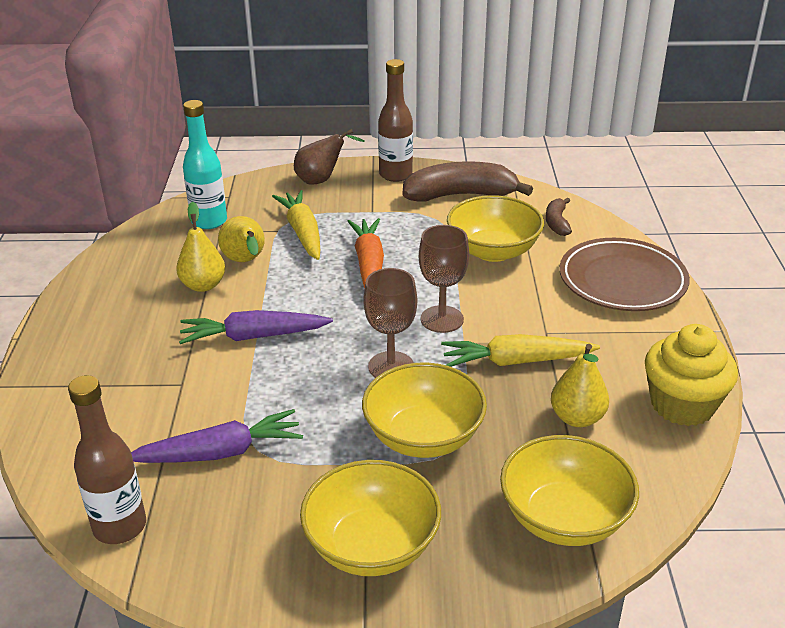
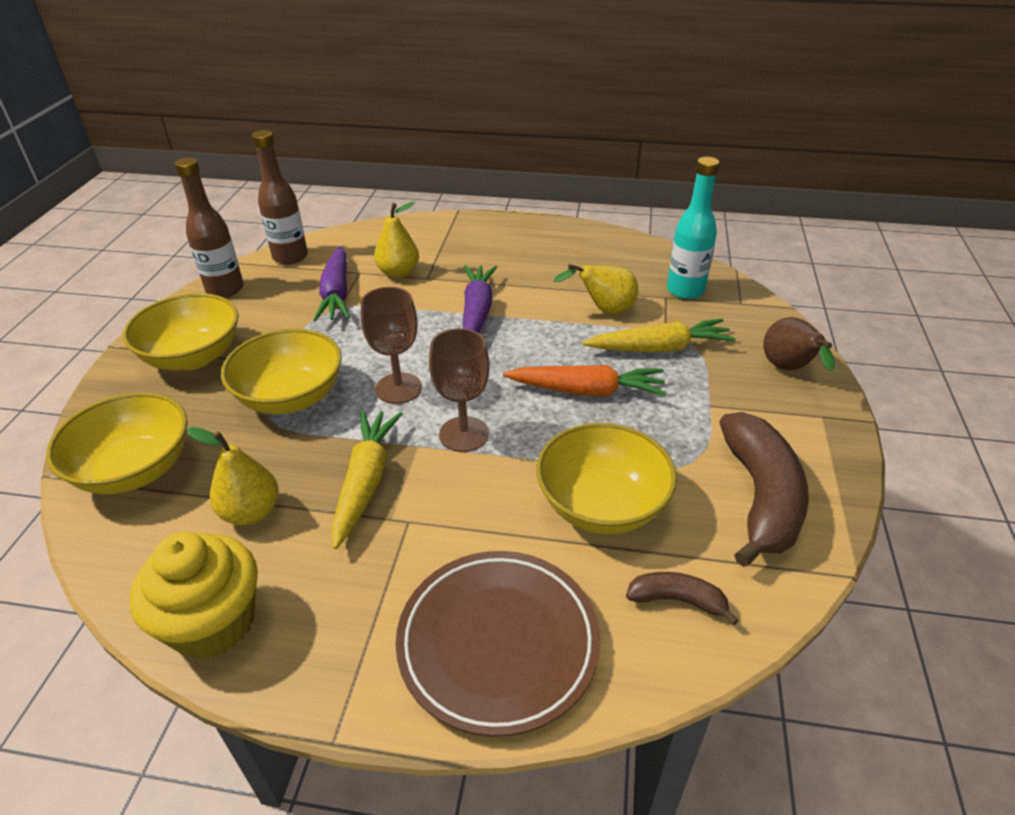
camera: 100 degrees right, 5 degrees up
yellow pear [176,202,225,292] -> yellow pear moved to [374,202,419,278]
brown bottle [378,59,413,182] -> brown bottle moved to [175,157,244,298]

